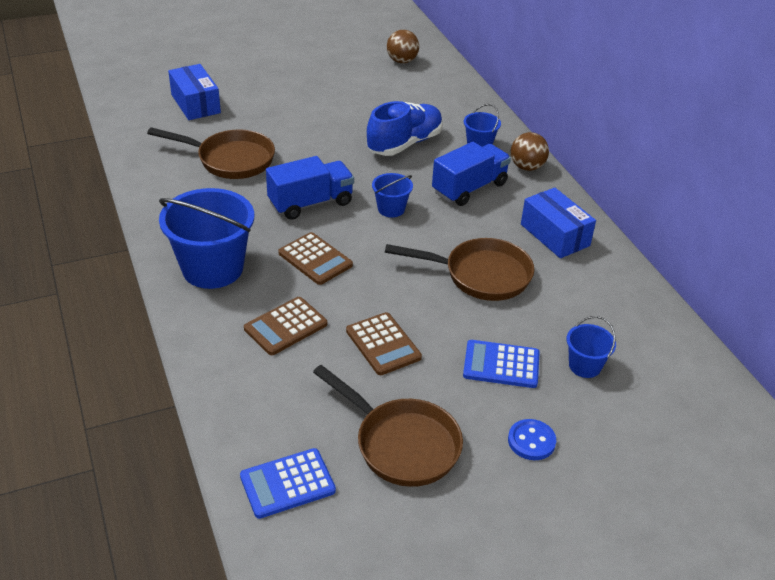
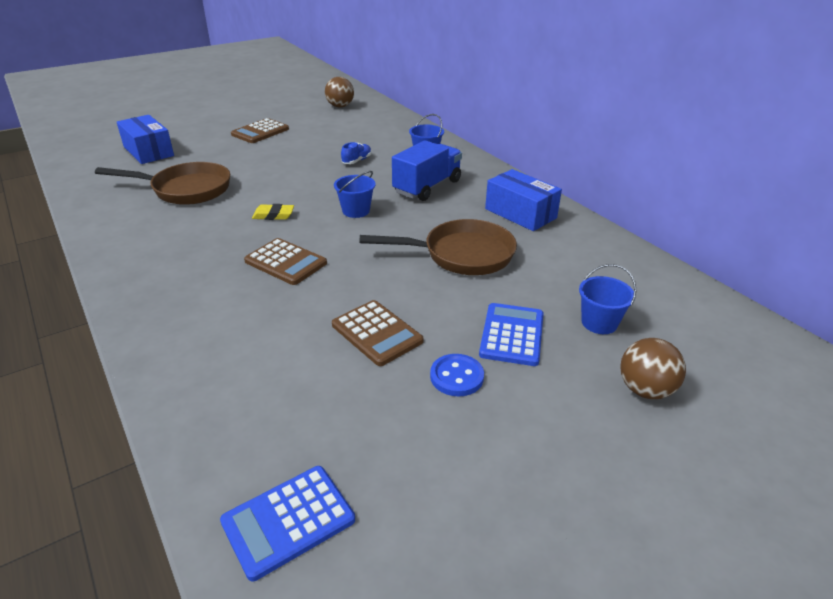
camera: 10 degrees left, 5 degrees down
blue bucket [159,188,254,289] -> none
brown calculator [244,297,327,355] -> brown calculator moved to [231,118,289,143]
blue truck [266,156,354,220] -> yellow eraser [252,204,294,220]
brown pan [313,365,463,487] -> none
blue shoe [367,101,443,156] -> blue shoe [341,142,372,164], size x0.44
blue calculator [463,340,540,388] -> blue calculator turned 105 degrees clockwise [479,303,544,366]
blue button [508,419,556,460] -> blue button moved to [430,354,484,397]
brown ball [511,132,549,171] -> brown ball moved to [620,338,686,399]

